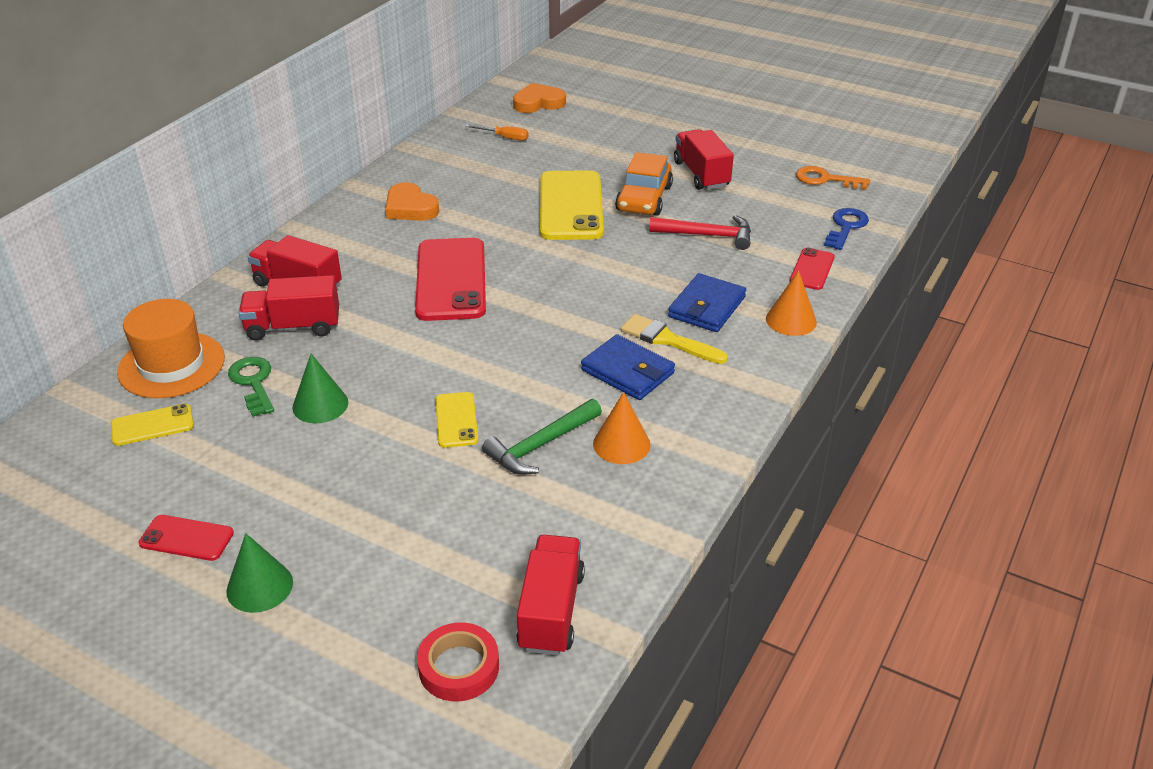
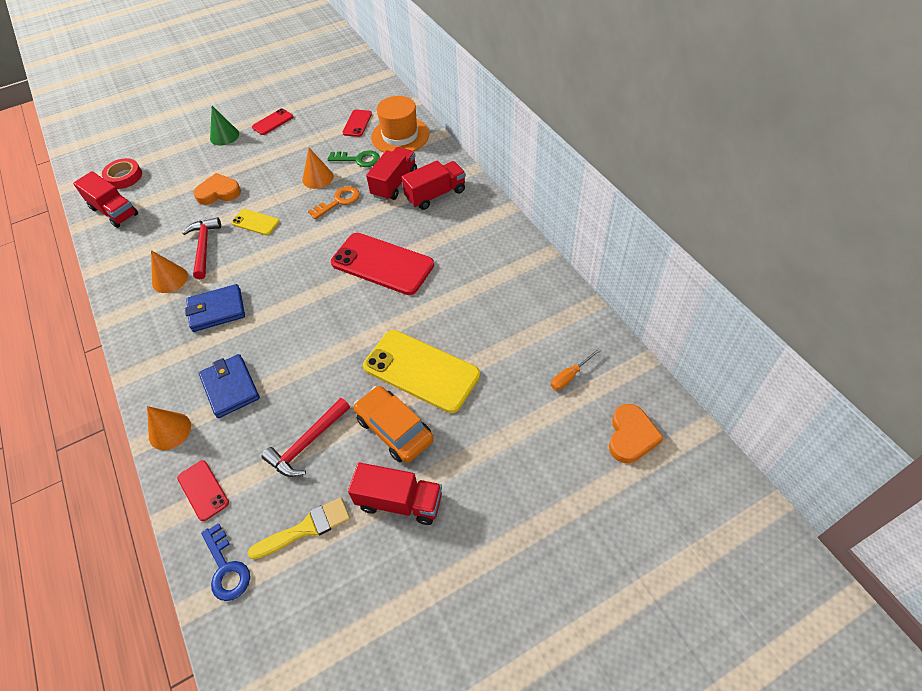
camera: 125 degrees right, 15 degrees up
yellow phone [111,404,194,446] -> red phone [342,110,372,137]
green cone [292,354,348,423] -> orange cone [302,148,334,189]
orange heart [385,182,439,221] -> orange heart moved to [193,173,241,205]
green hammer [482,399,602,475] -> red hammer [182,217,221,279]
yellow brush [621,314,728,364] -> yellow brush moved to [248,497,350,559]
orange key [796,166,870,189] -> orange key moved to [308,186,360,219]

